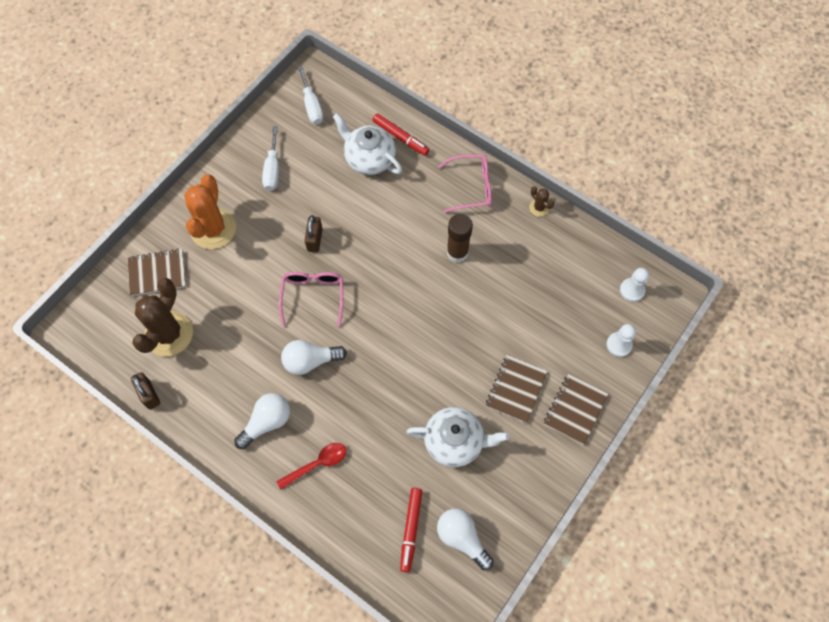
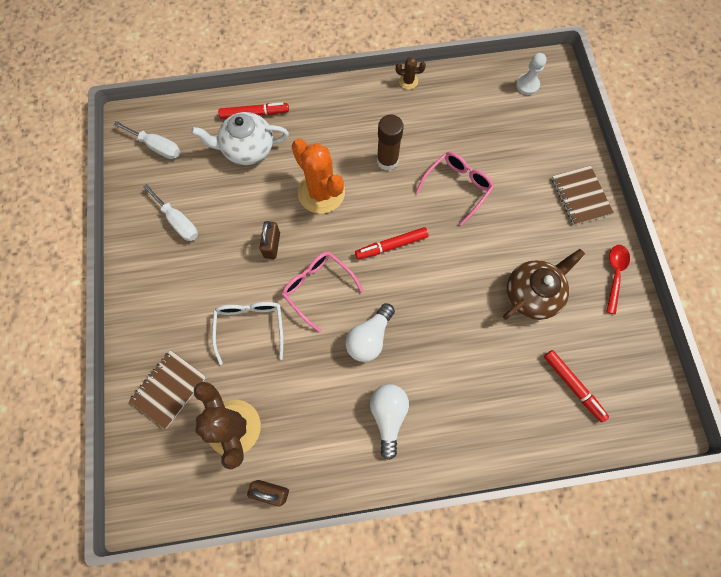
camera: 45 degrees left, 5 degrees up
orange cactus [184,174,236,249] -> orange cactus moved to [292,139,345,214]
red spoon [276,443,346,489] -> red spoon moved to [606,245,630,315]
brown padlock [304,215,323,253] -> brown padlock turned 45 degrees clockwise [260,221,280,259]
white teapot [407,407,509,467] -> brown teapot [503,249,585,320]
white light bulb [437,508,494,570] -> none
pink glasses [438,155,492,213] -> pink glasses moved to [416,152,494,226]
brown notebook [486,355,548,423] -> none
white pawn [606,324,636,357] -> none
none -> white glasses [212,302,283,365]
none -> red marker [355,227,428,259]

